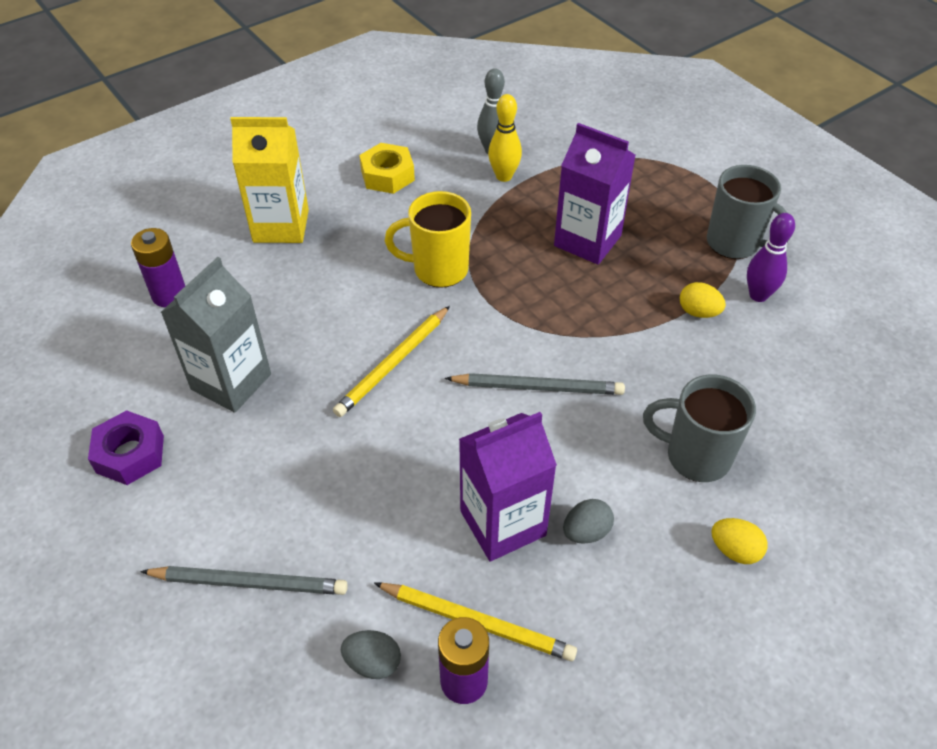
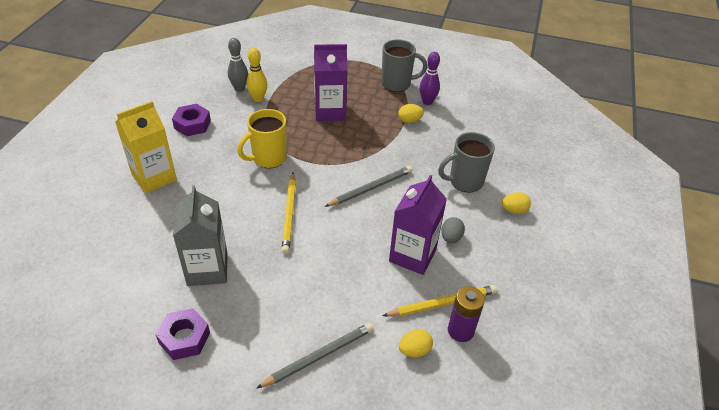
camera: 40 degrees left, 5 degrees down
purple battery [131,228,185,307] -> none
grey egg [341,630,401,679] -> yellow egg [399,329,433,357]
yellow nut [359,143,415,194] -> purple nut [172,104,211,136]

